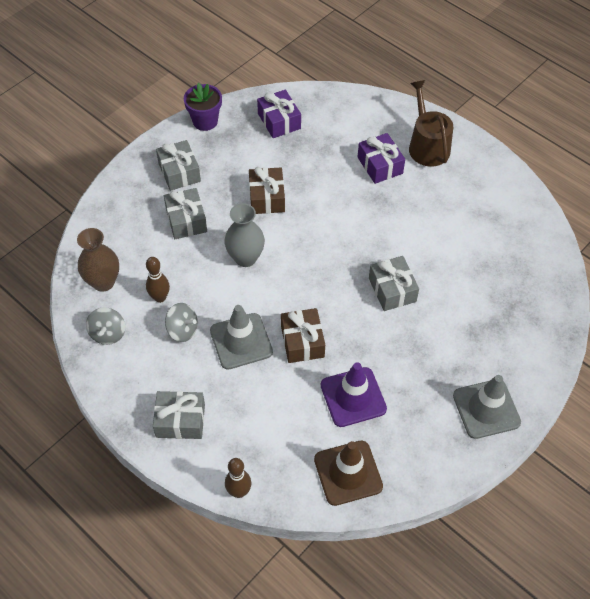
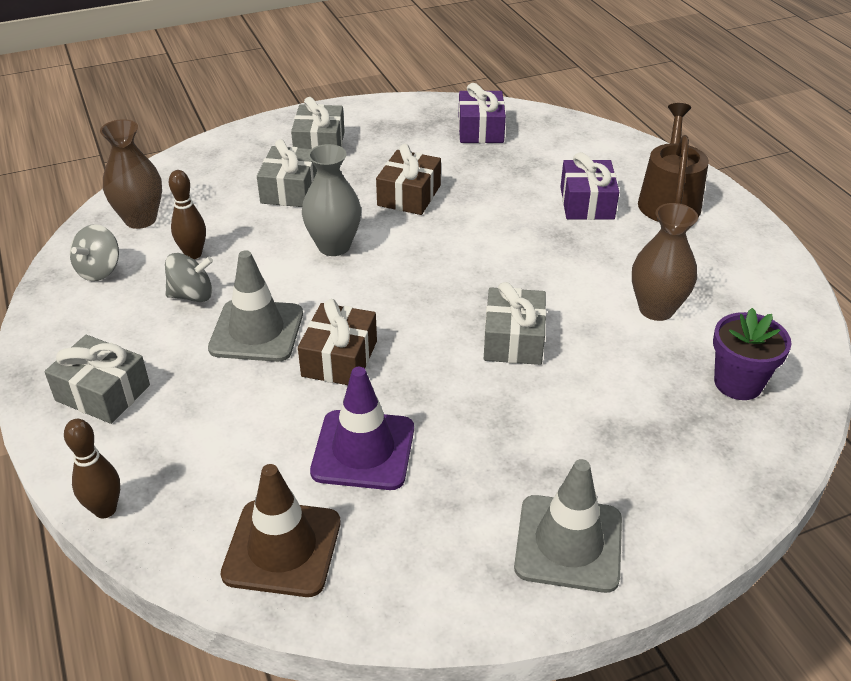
camera: 25 degrees right, 15 degrees down
grey spinning top [165,303,198,342] -> grey spinning top turned 60 degrees counterclockwise [165,253,213,302]
purple flower pot [184,83,222,131] -> purple flower pot moved to [713,308,791,400]
none -> brown vase [632,203,698,321]

